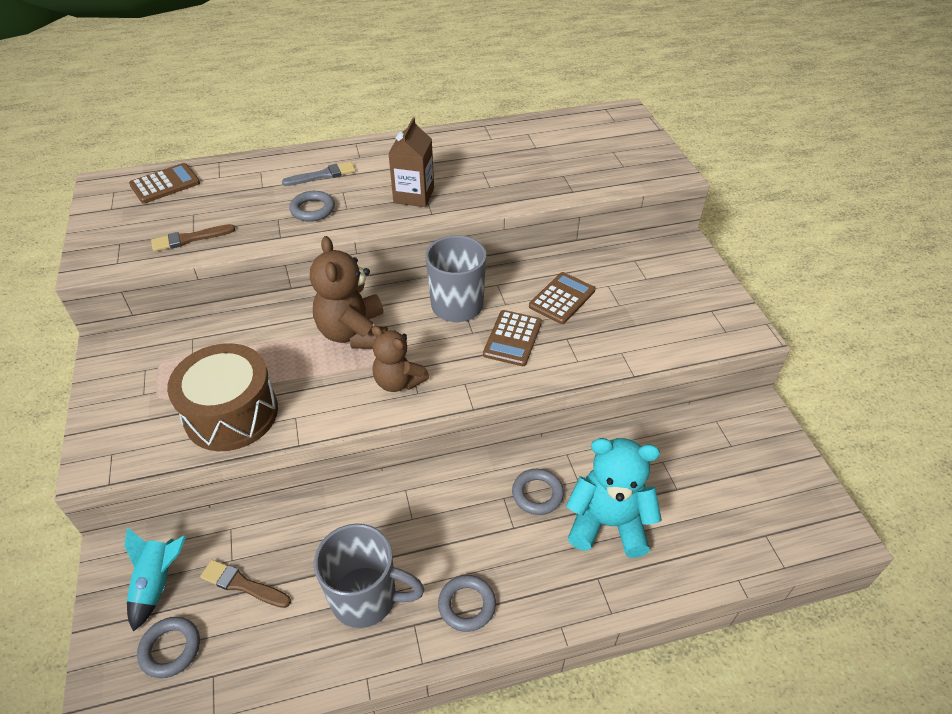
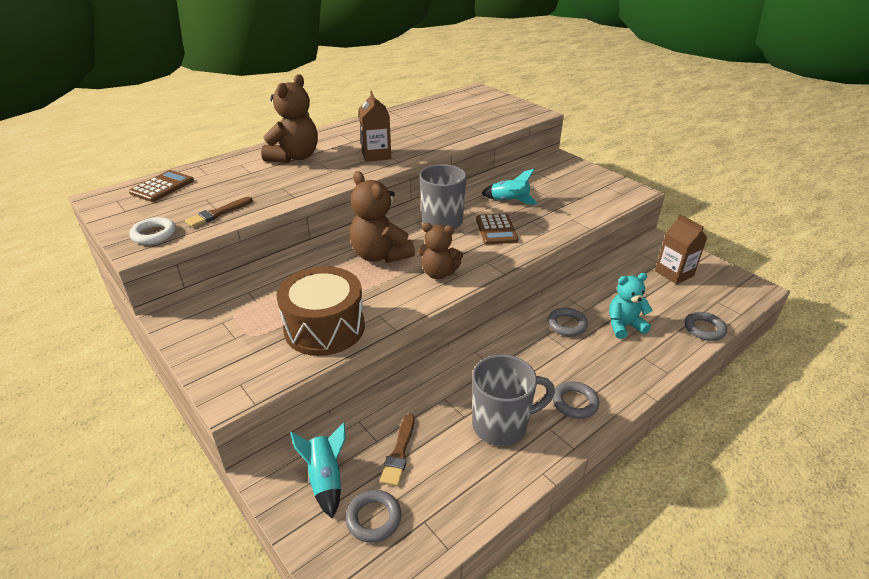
camera: 25 degrees left, 10 degrees down
brown brush [200,560,291,608] -> brown brush turned 75 degrees counterclockwise [380,414,414,486]
grey brush [282,162,356,186] -> brown teddy bear [261,74,318,163]
grey ring [289,191,335,222] -> grey ring moved to [685,312,727,341]
brown calculator [529,272,595,324] -> turquoise rocket [481,169,538,204]
turquoise teddy bear [566,438,662,558] -> turquoise teddy bear [609,273,653,339], size x0.66
none -> white ring [129,217,176,245]
none -> brown carton [655,214,707,284]

